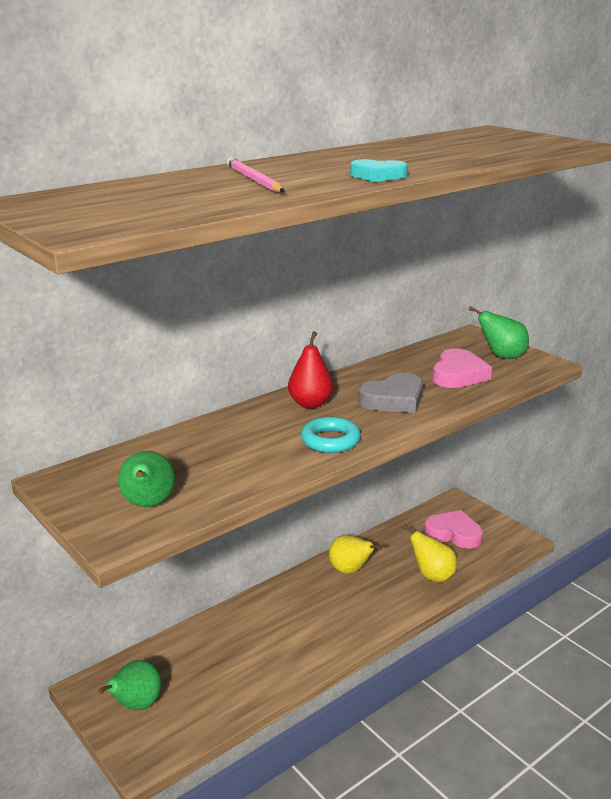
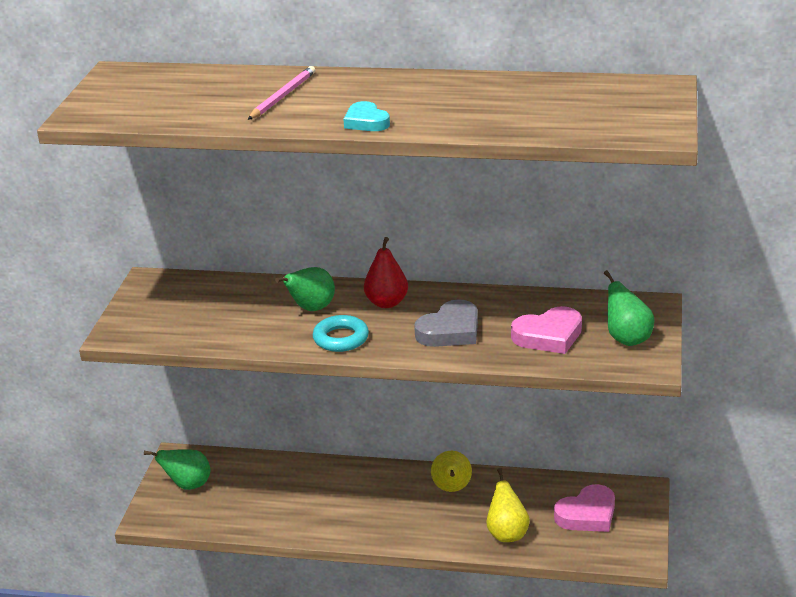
camera: 50 degrees right, 5 degrees up
green pear [118,451,175,507] -> green pear moved to [275,267,335,311]
grey heart [358,373,423,413] -> grey heart turned 60 degrees counterclockwise [414,299,478,347]
pink heart [424,510,483,549] -> pink heart turned 75 degrees clockwise [554,484,615,532]

